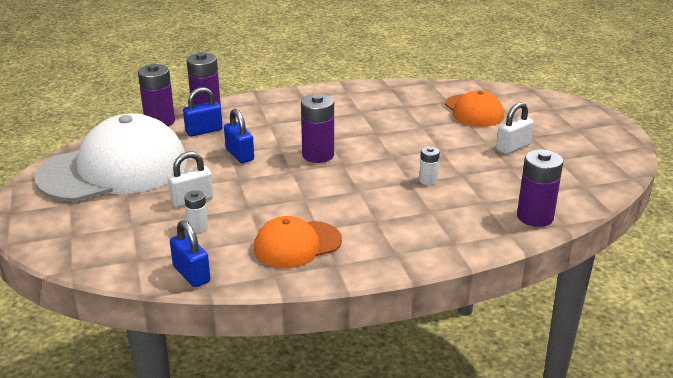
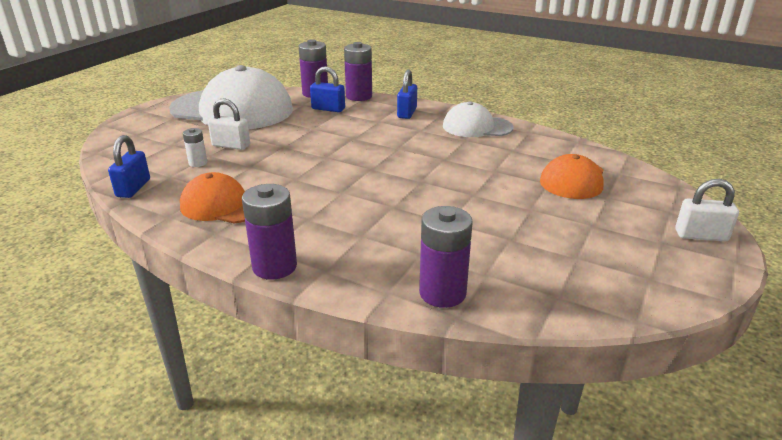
camera: 45 degrees right, 0 degrees up
blue padlock [224,109,254,163] -> blue padlock moved to [397,70,417,119]
purple battery [301,94,334,163] -> purple battery moved to [242,184,297,280]
white battery [419,146,440,185] -> none
white padlock [496,102,534,154] -> white padlock moved to [675,179,739,241]
none -> white cap [443,102,514,137]

